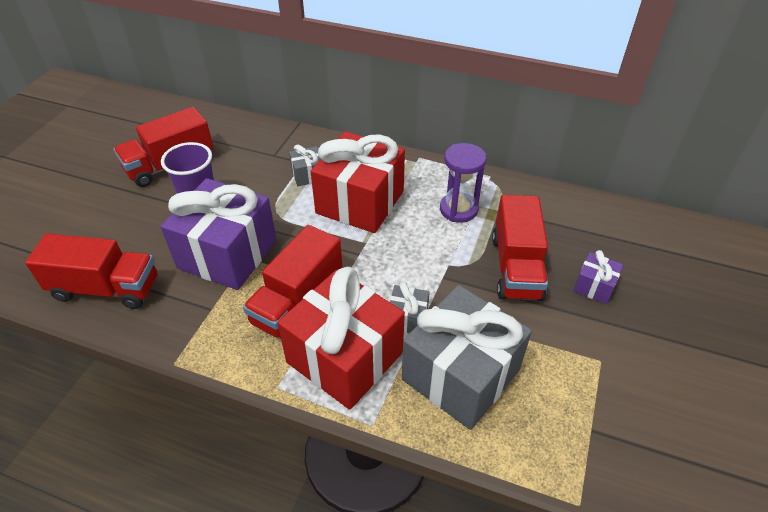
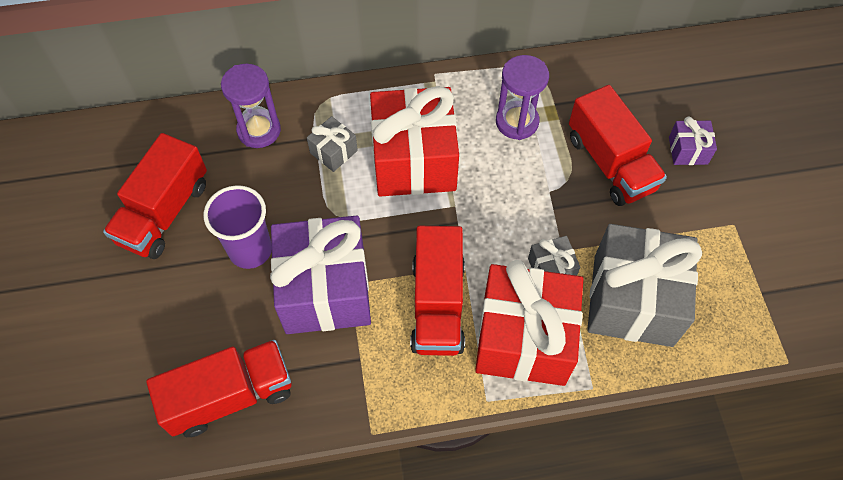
camera: 30 degrees left, 15 degrees up
none -> purple hourglass [221,64,281,148]

